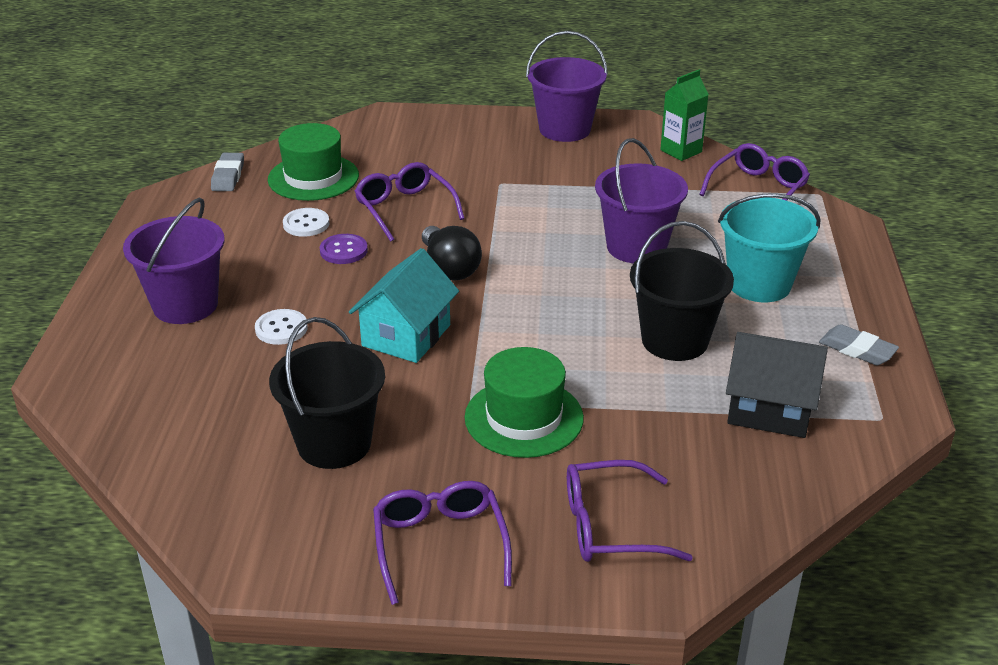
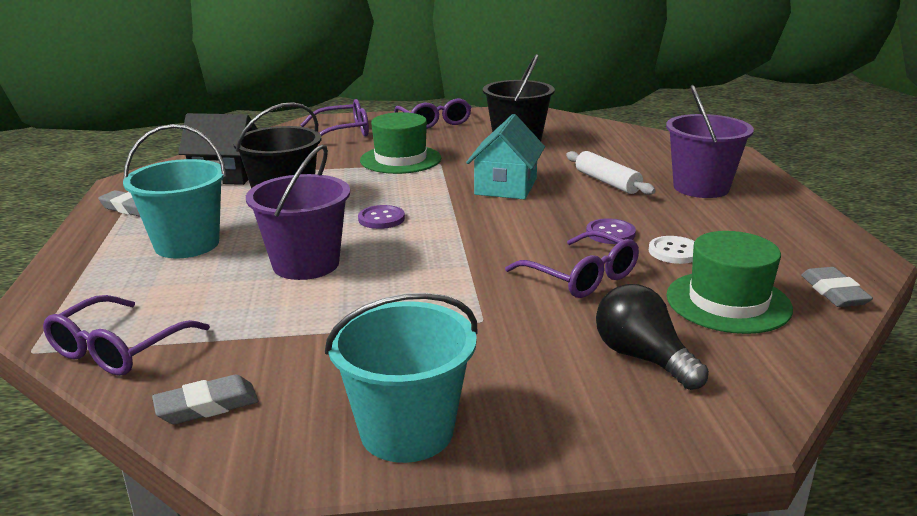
camera: 170 degrees right, 10 degrees down
white button [255,309,308,345] -> white rolling pin [566,151,656,195]
black light bulb [422,226,482,280] -> black light bulb moved to [596,284,709,390]
purple bucket [526,31,608,142] -> turquoise bucket [325,293,477,463]
green carton [660,70,709,161] -> grey eraser [152,375,259,424]
none -> purple button [358,205,405,229]

